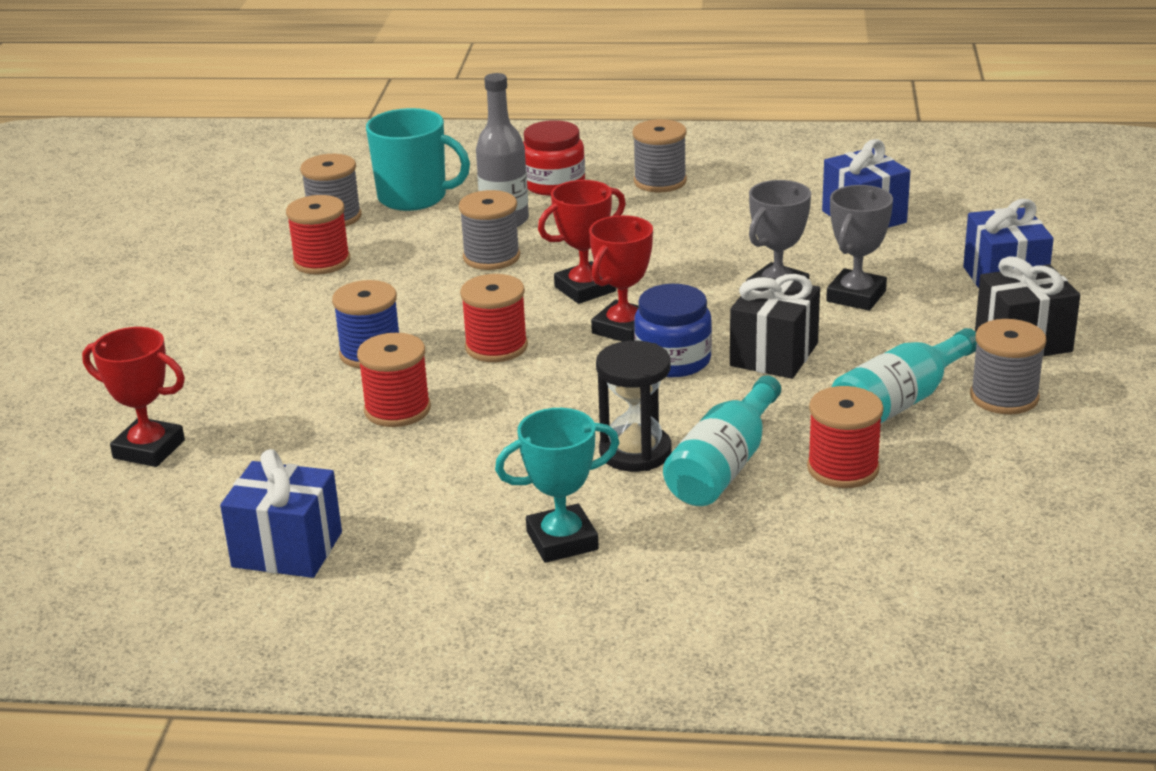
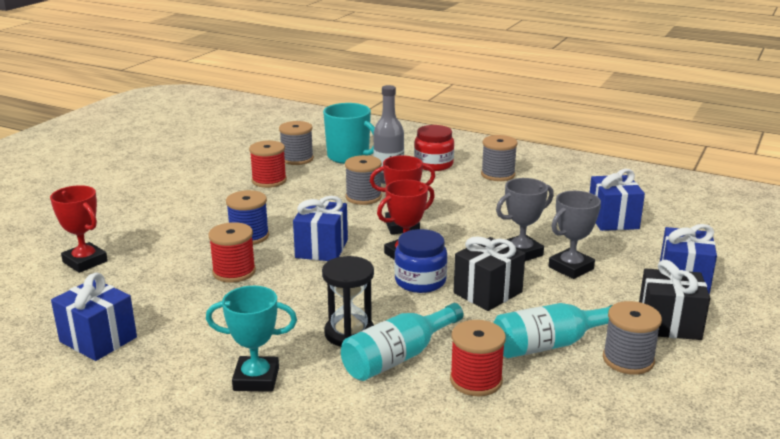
camera: 20 degrees right, 5 degrees down
red spool [460,274,528,362] -> blue gift [293,196,348,261]

